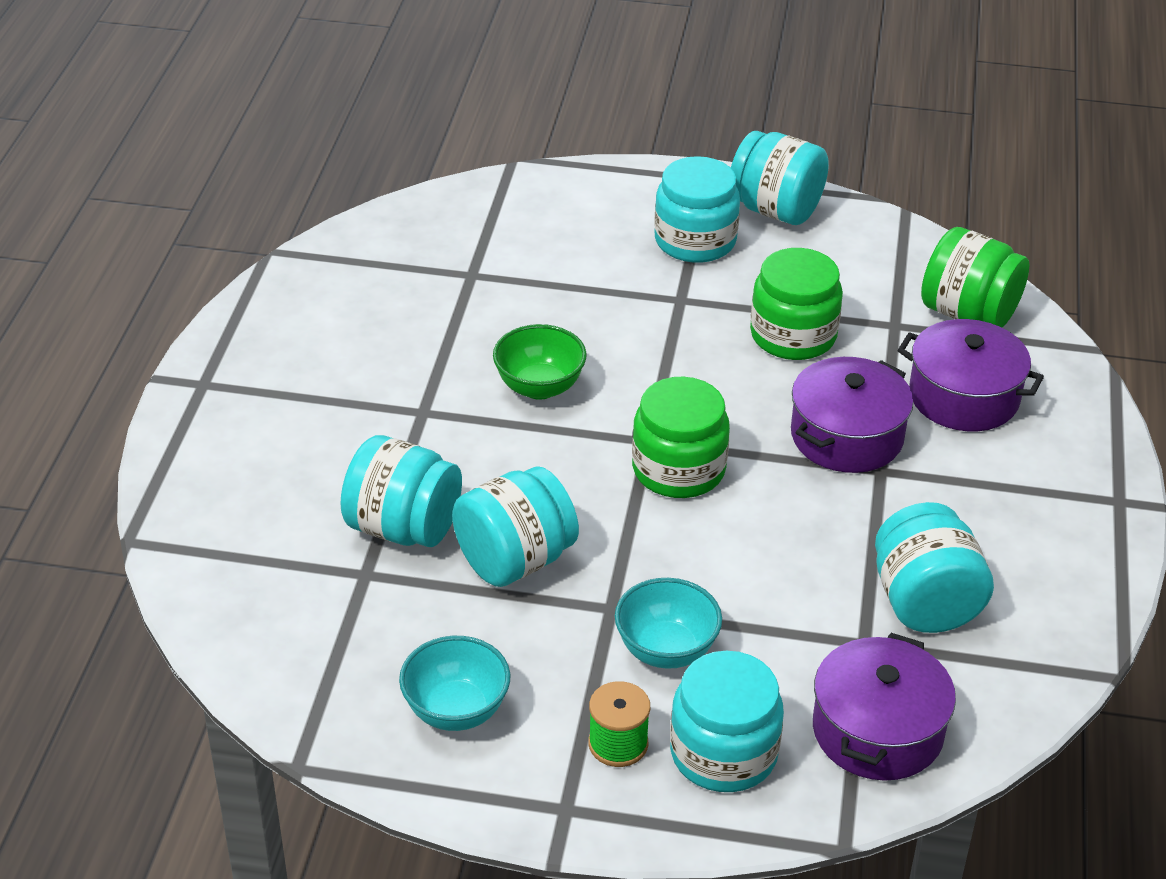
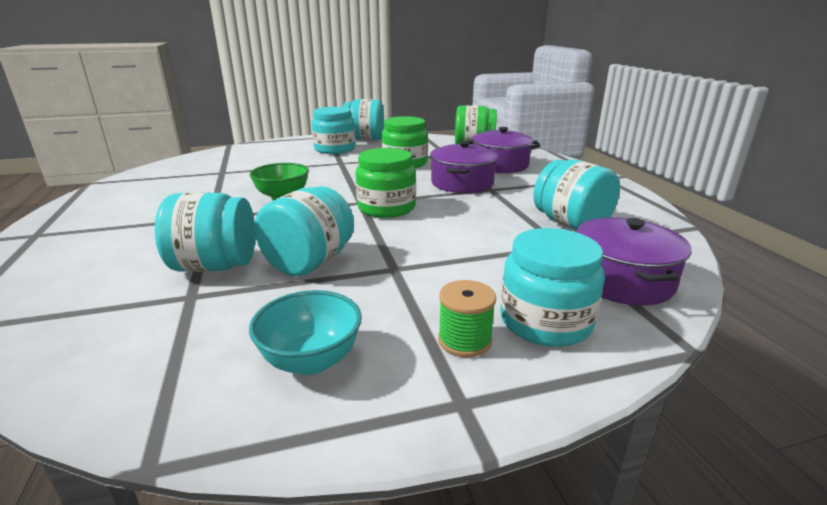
camera: 25 degrees left, 15 degrees down
turquoise bowl [615,578,722,669] -> none

